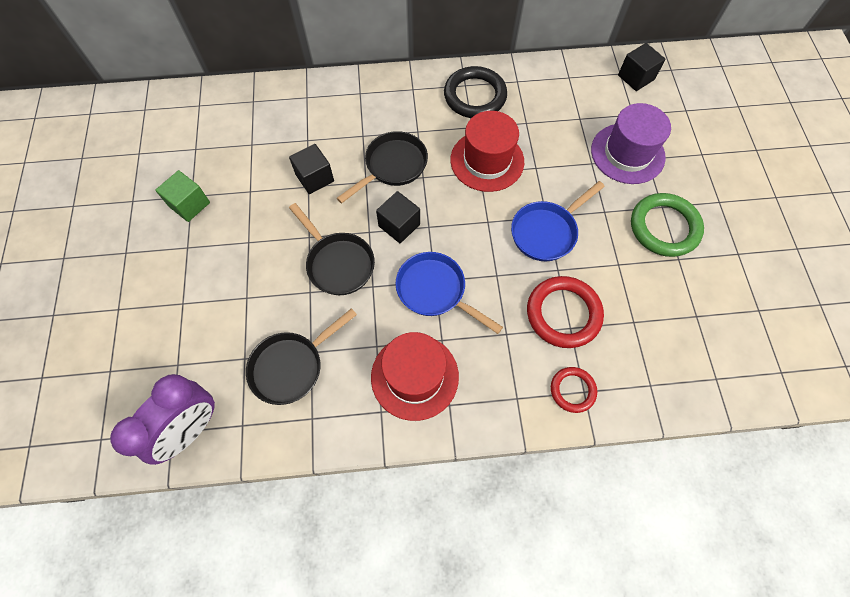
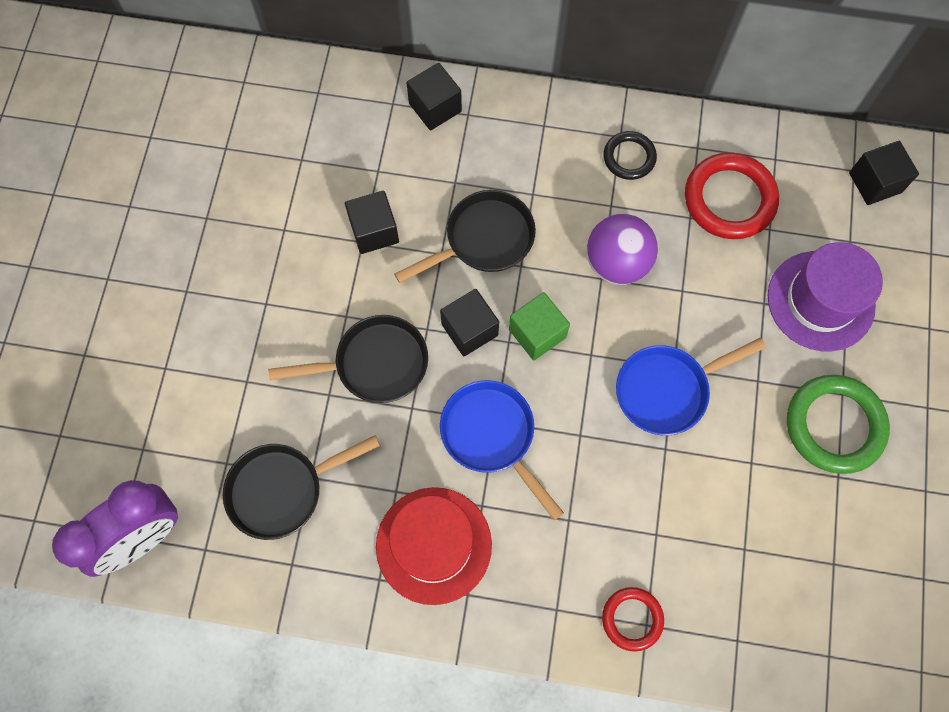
camera: 15 degrees right, 5 degrees up
green cube [155,170,210,222] -> green cube moved to [509,292,570,361]
black pan [289,203,375,295] -> black pan turned 75 degrees counterclockwise [268,315,428,403]
black ring [444,66,507,118] -> black ring [604,131,657,180], size x0.58
red hat [450,111,524,192] -> purple ball [586,214,658,285]
red ring [527,276,604,348] -> red ring moved to [685,152,779,239]
none -> black cube [406,63,462,130]

